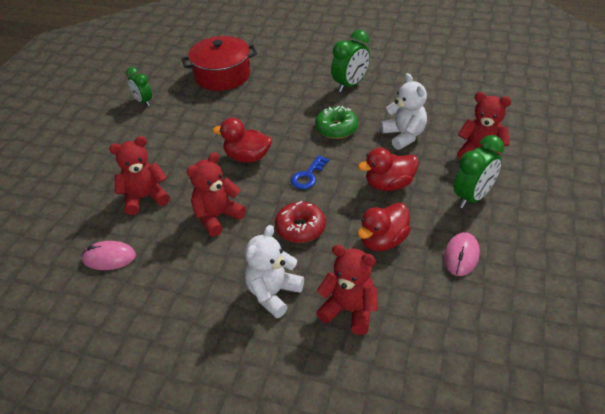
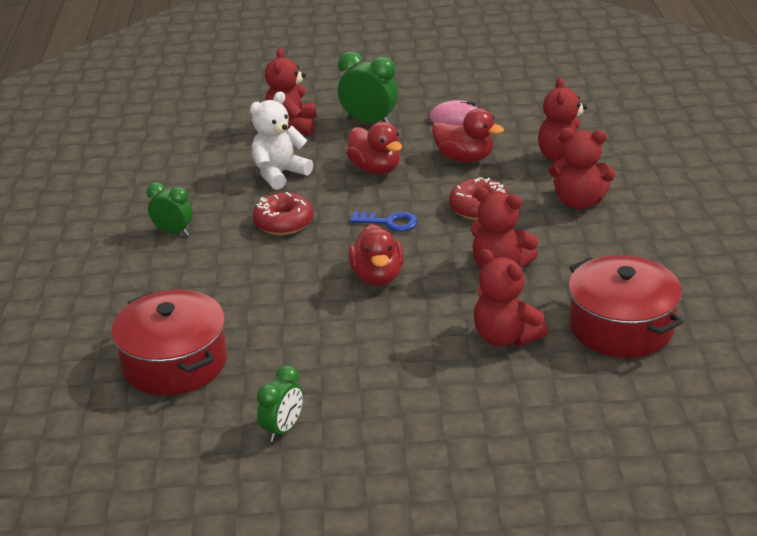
camera: 110 degrees left, 10 degrees down
pink mouse [81,241,136,270] -> red pot [569,255,683,358]
white teddy bear [245,225,304,318] -> red teddy bear [548,128,615,210]
green donut [315,106,358,139] -> red donut [253,192,314,235]
green clock [331,30,370,92] -> green clock [147,182,193,236], size x0.65

